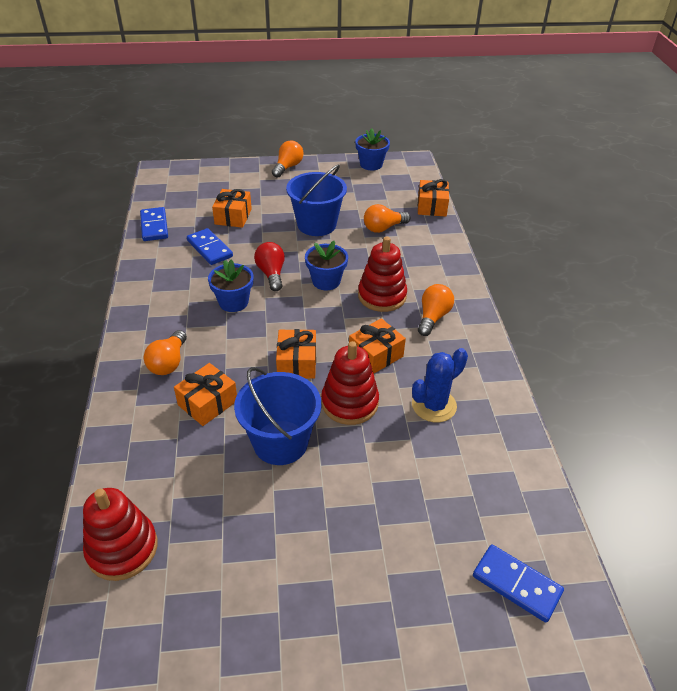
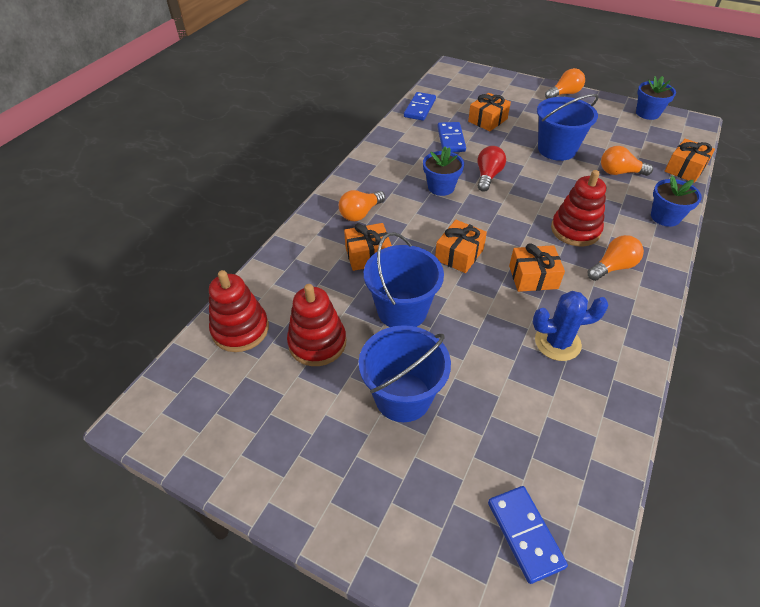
camera: 35 degrees right, 5 degrees up
blue flower pot [305,241,348,290] -> blue flower pot moved to [651,176,702,227]
red stacking toy [321,341,379,425] -> red stacking toy moved to [287,284,346,366]
none -> blue bucket [359,325,451,422]

